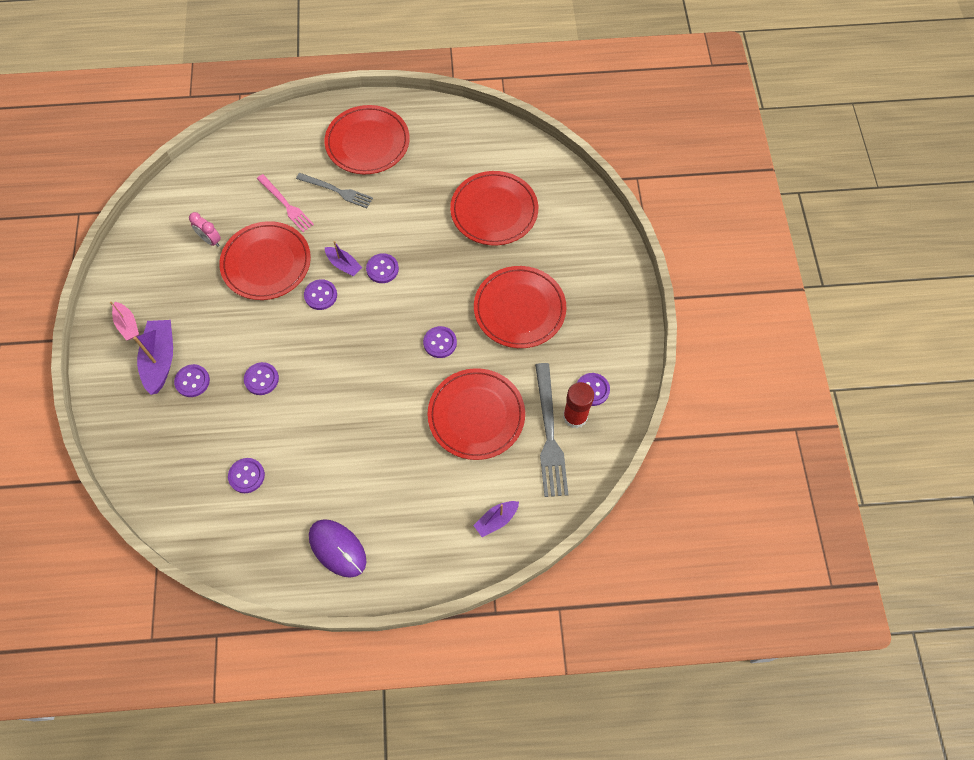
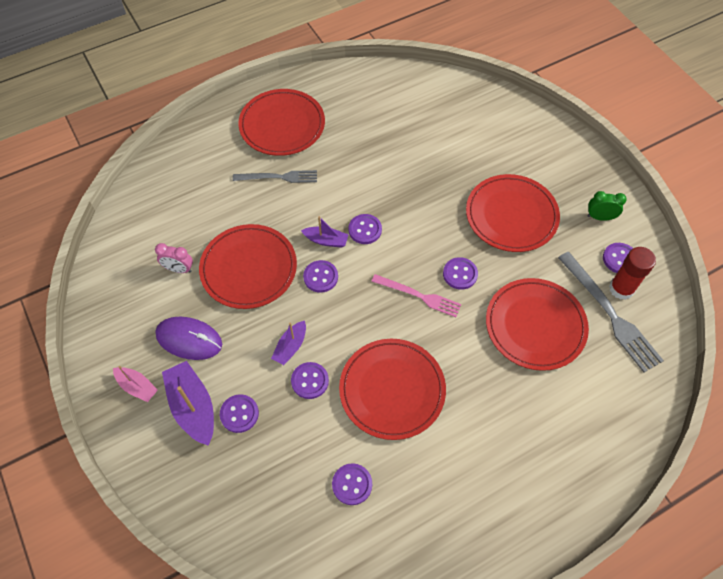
camera: 25 degrees left, 5 degrees down
pink fork [257,174,314,232] -> pink fork moved to [371,274,461,317]
purple mouse [309,519,366,578] -> purple mouse moved to [155,317,222,360]
red plate [450,171,538,246] -> red plate moved to [339,339,446,440]
purple boat [473,501,519,537] -> purple boat moved to [271,321,306,365]
none -> green clock [587,191,627,221]

